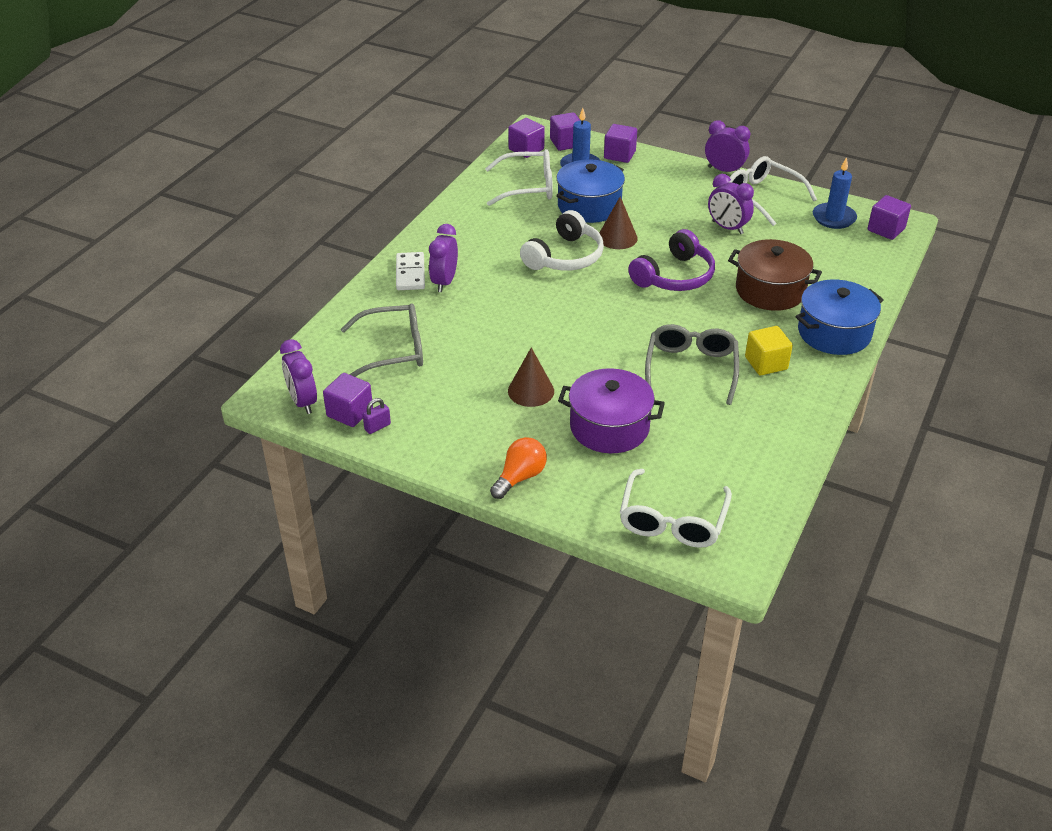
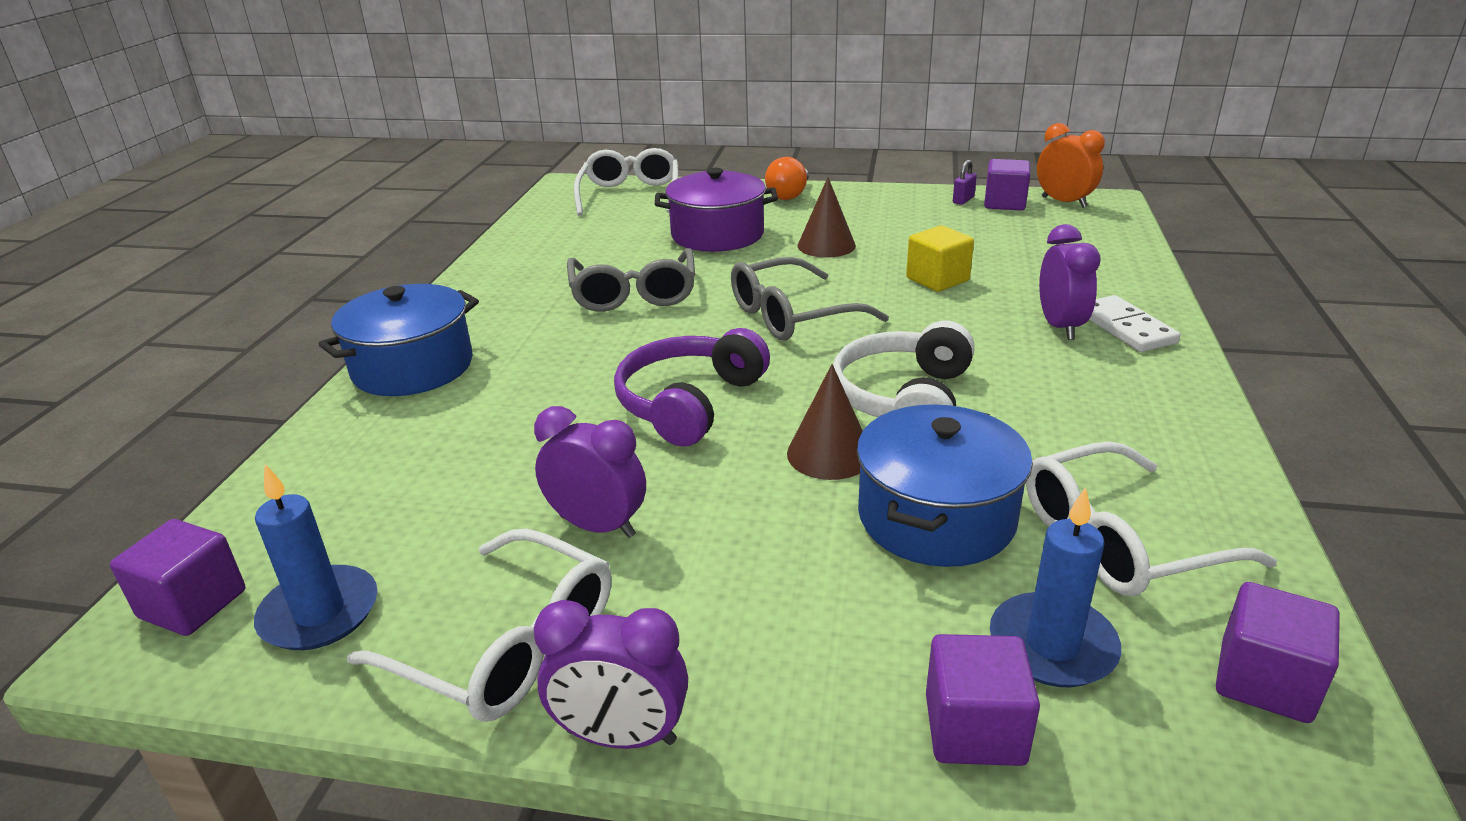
camera: 165 degrees right, 10 degrees down
purple clock [280,339,317,414] -> orange clock [1037,123,1105,208]
grey glasses [341,303,423,377] -> grey glasses moved to [731,257,889,340]
purple cube [550,112,580,151] -> none
brown pot [728,239,822,311] -> none
yellow cube [745,326,793,375] -> yellow cube moved to [906,226,974,292]

